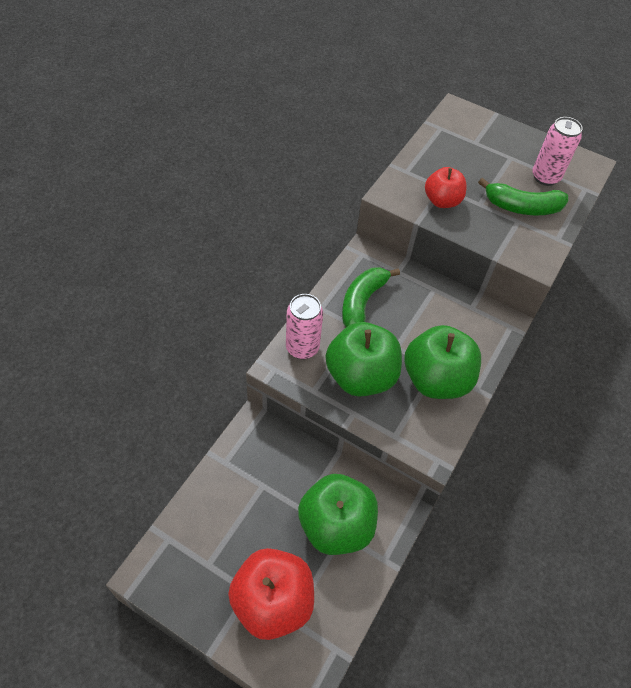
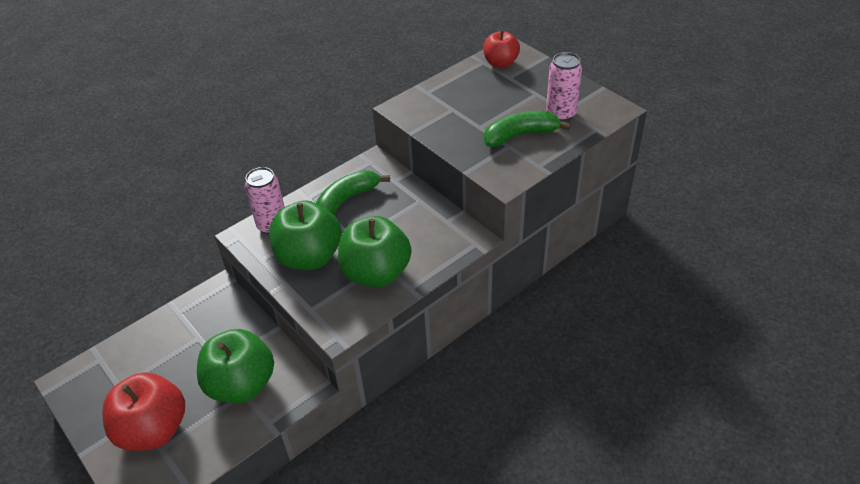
camera: 25 degrees right, 10 degrees down
red apple [425,167,467,208] -> red apple moved to [483,30,520,68]
green banana [478,178,568,215] -> green banana turned 135 degrees clockwise [484,111,571,147]

